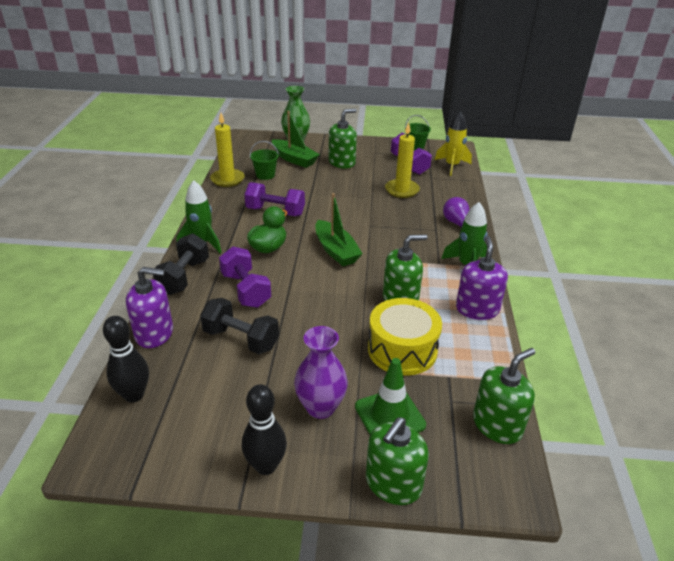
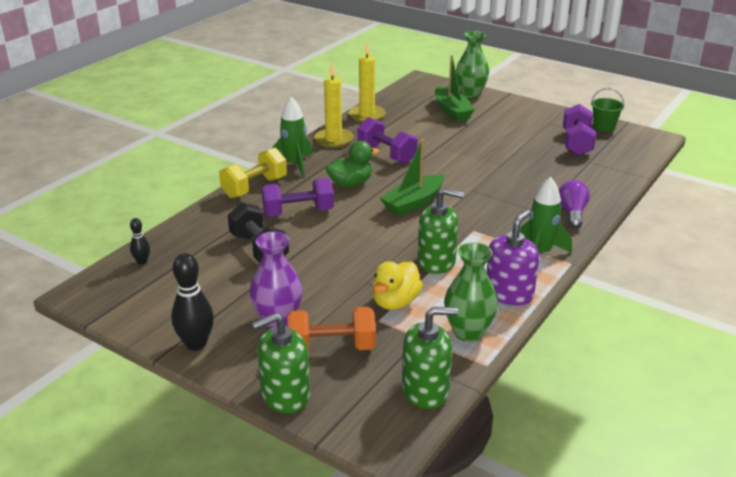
camera: 30 degrees right, 5 degrees down
black bowling pin [103,316,149,402] -> black bowling pin [130,218,150,265], size x0.54
purple soap dispenser [126,267,173,348] -> none
black dumbbell [153,233,209,295] -> yellow dumbbell [219,148,287,198]
purple dumbbell [219,246,271,308] -> purple dumbbell turned 75 degrees clockwise [261,178,334,217]
green bucket [250,141,279,180] -> none
green boat [315,193,363,266] -> green boat turned 45 degrees clockwise [380,139,444,216]
green soap dispenser [329,109,357,169] -> none
green traffic cone [355,358,426,434] -> orange dumbbell [287,307,376,351]
yellow drum [368,298,442,375] -> yellow duck [373,261,423,310]
yellow candle [385,122,420,198] -> yellow candle moved to [314,64,353,148]
yellow rocket [435,111,472,176] -> none
none -> green vase [444,243,498,342]

